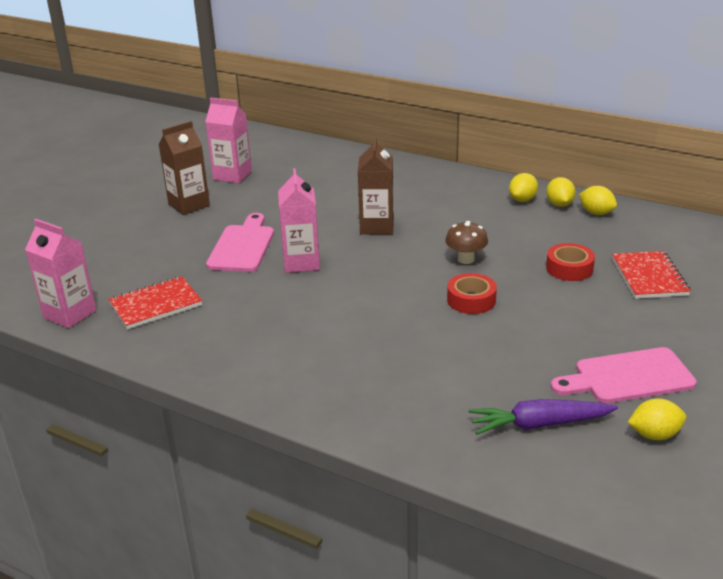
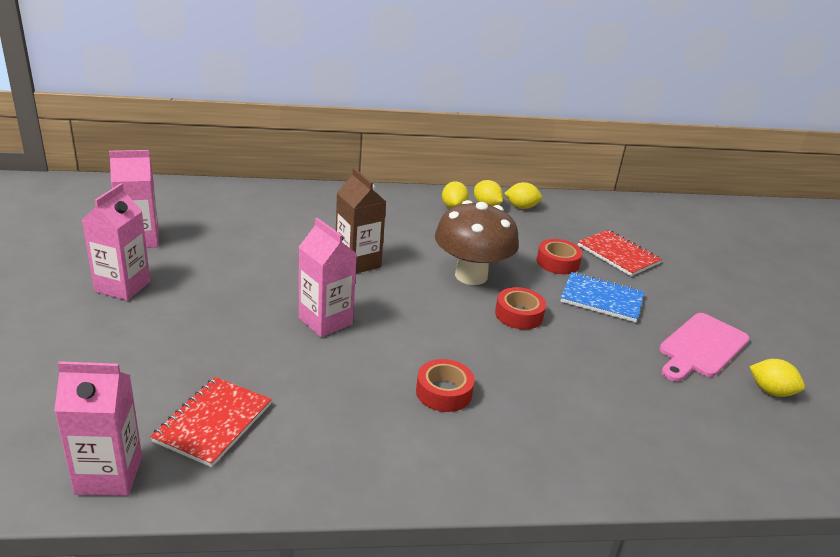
camera: 40 degrees left, 0 degrees up
brown carton [158,121,210,215] -> pink carton [82,183,150,301]
pink cutting board [206,213,274,272] -> none
brown mushroom [445,221,488,264] -> brown mushroom [435,200,519,285], size x1.95
purple carrot [468,399,618,435] -> none
yellow lemon [628,398,686,440] -> yellow lemon turned 75 degrees clockwise [749,359,805,397]
none -> red tape [416,359,475,412]
none -> blue notebook [560,272,644,322]

